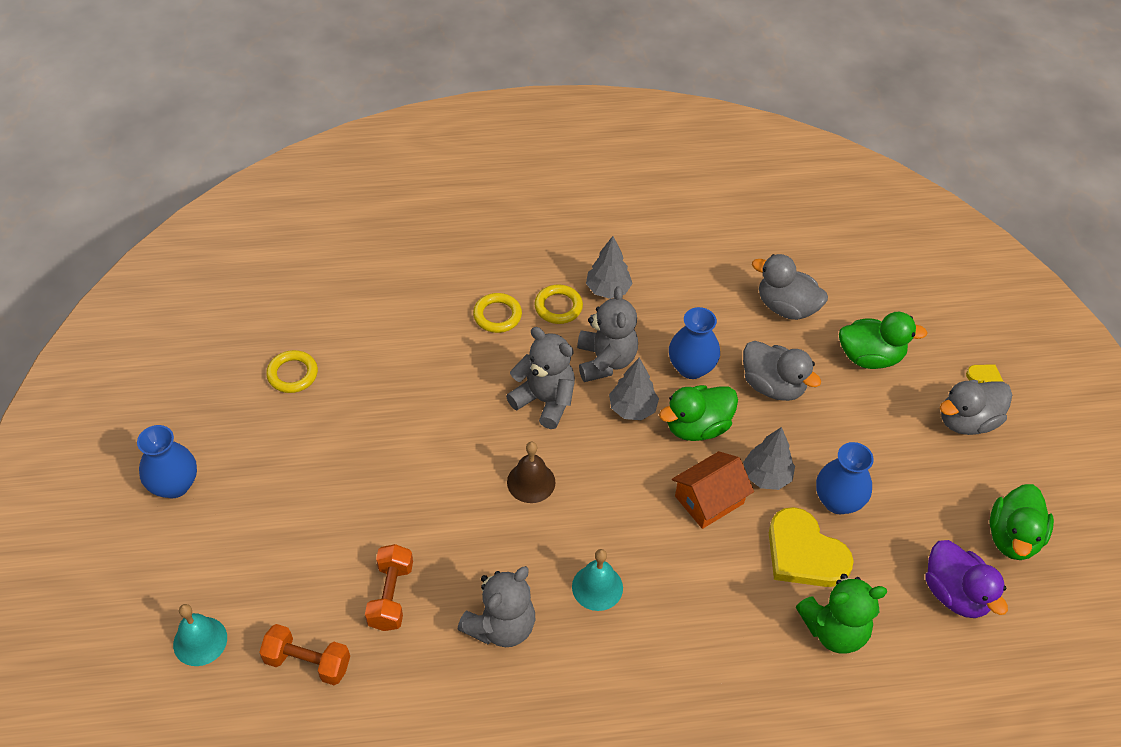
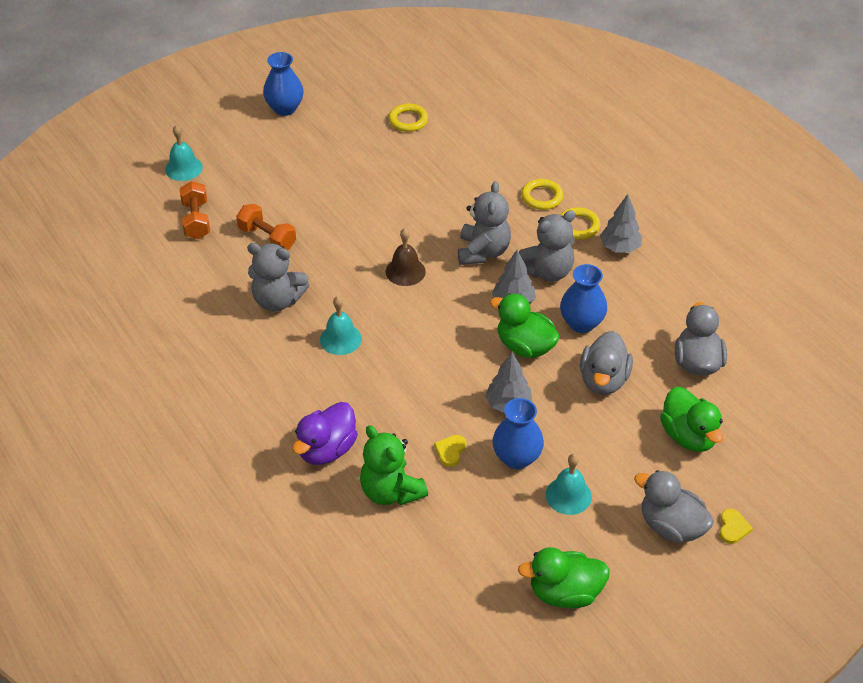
camera: 65 degrees right, 5 degrees down
orange dumbbell [365,544,413,631] -> orange dumbbell turned 60 degrees clockwise [236,204,296,250]
orange house [672,451,754,529] -> none
yellow heart [769,507,854,587] -> yellow heart [434,435,466,467], size x0.45
purple duck [925,540,1008,618] -> purple duck moved to [292,402,358,465]
none -> turquoise bell [546,454,592,515]

